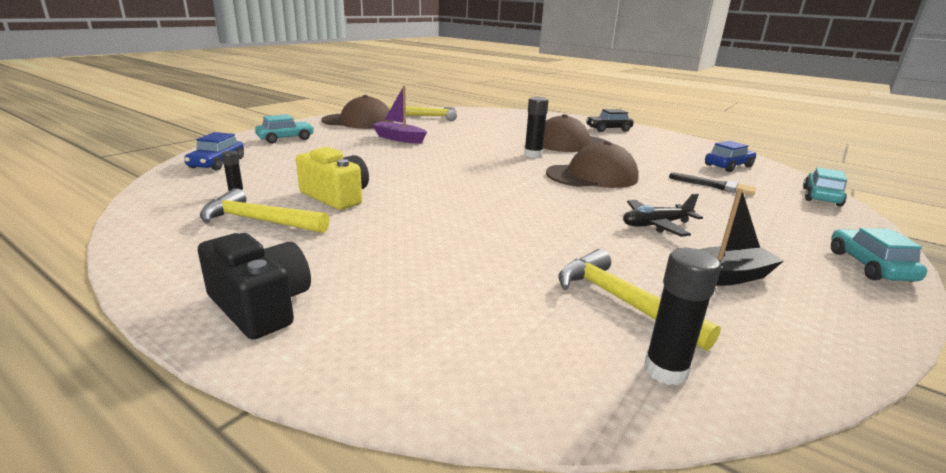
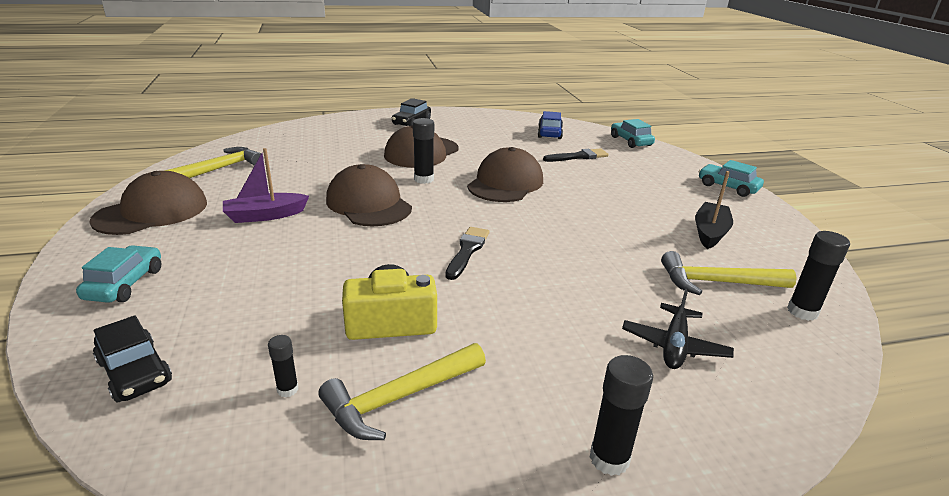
camera: 50 degrees left, 5 degrees up
blue car [184,132,244,171] -> black car [93,316,172,402]
black camera [198,233,311,340] -> black glue stick [590,355,653,476]
black plane [623,193,703,237] -> black plane moved to [622,289,734,369]
none -> brown cap [326,164,412,226]
none -> black brush [445,227,489,280]

